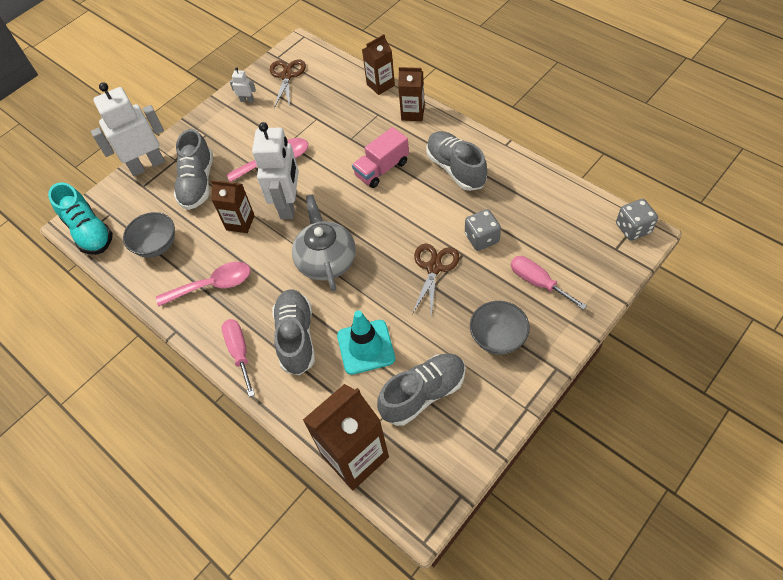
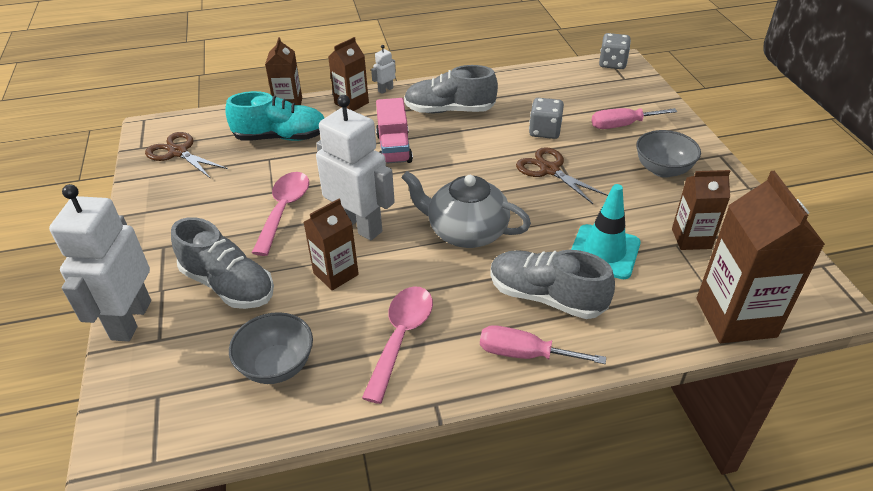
camera: 60 degrees left, 15 degrees down
turquoise shoe [48,182,113,255] -> turquoise shoe moved to [225,91,324,141]
white robot [230,67,256,103] -> white robot moved to [371,45,396,94]
grey shoe [377,353,465,426] -> brown carton [672,170,730,250]

